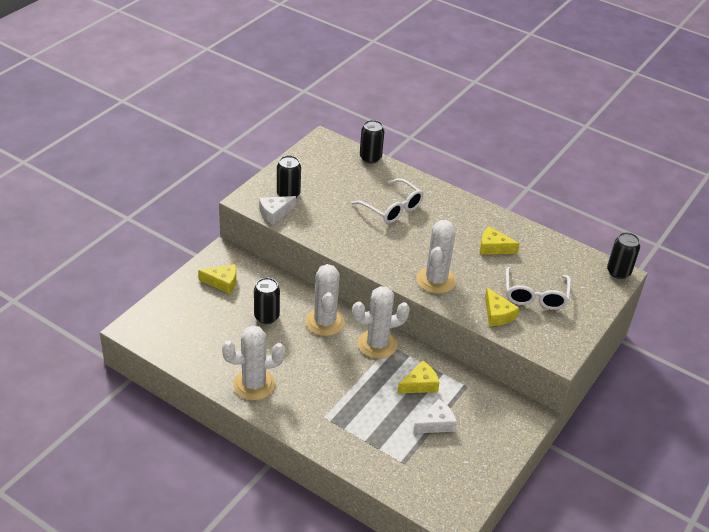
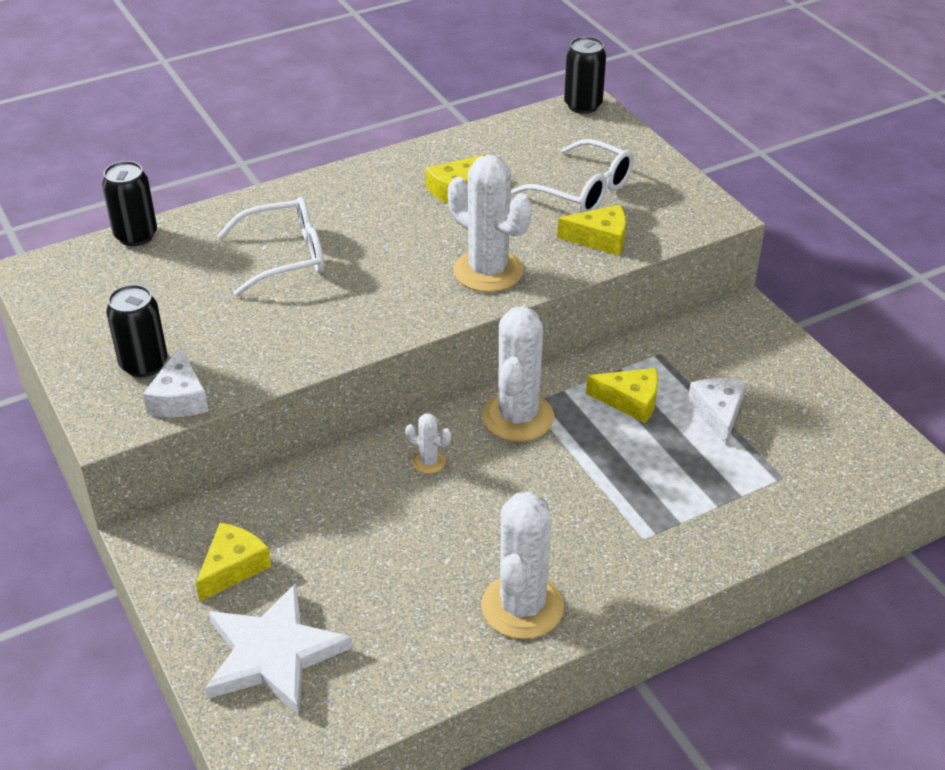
camera: 60 degrees left, 0 degrees up
black can [254,278,280,324] -> none
white cactus [305,264,345,336] -> white cactus [405,413,451,474], size x0.45
yellow cheese [397,361,440,393] -> yellow cheese turned 105 degrees clockwise [586,368,658,423]
none -> white star [205,583,353,716]

